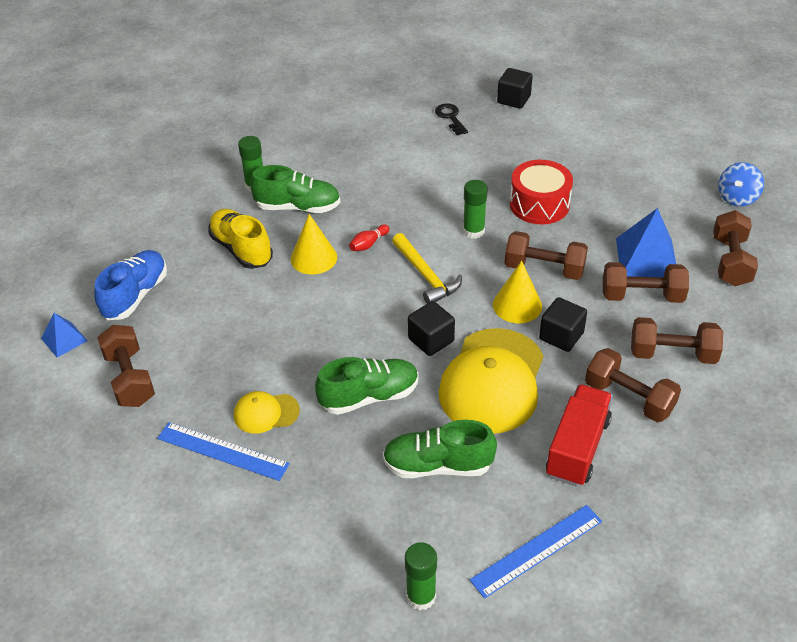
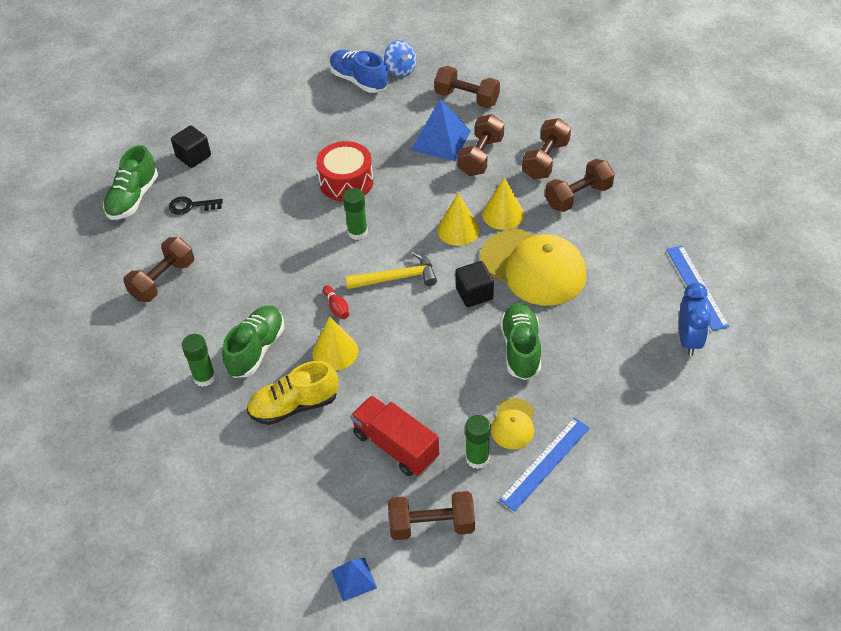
camera: 70 degrees left, 5 degrees up
blue shoe [94,250,167,320] -> blue shoe moved to [329,50,388,93]
green shoe [383,420,497,478] -> green shoe moved to [103,145,158,220]
green glue stick [405,542,437,610] -> green glue stick moved to [465,415,491,469]
brown dumbbell [504,231,588,280] -> brown dumbbell moved to [123,237,194,302]
black cube [539,297,587,352] -> yellow cone [482,177,524,230]
red truck [546,384,613,486] -> red truck moved to [351,396,439,476]
none -> blue clock [679,282,711,356]

